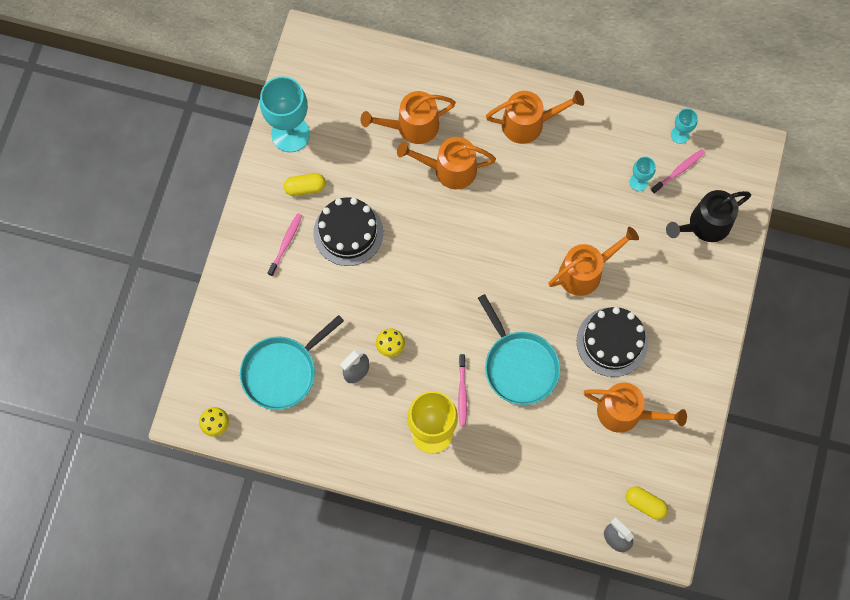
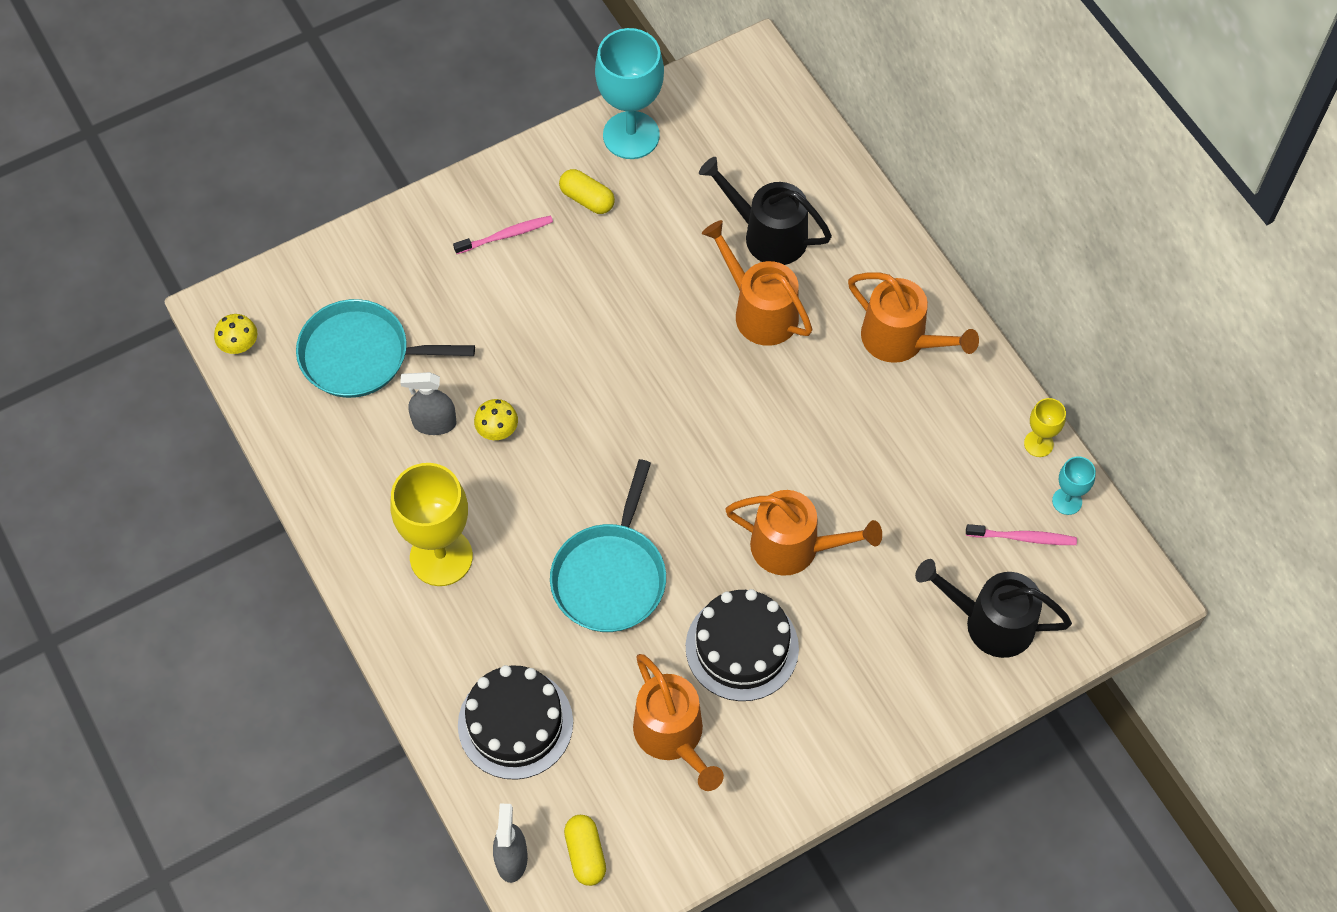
camera: 45 degrees right, 10 degrees down
black cake [313,197,383,266] -> black cake moved to [458,665,573,780]
orange watering can [360,91,456,144] -> black watering can [699,157,832,265]
pink toothbrush [458,354,467,427] -> none
turquoise goblet [630,157,656,191] -> none
none -> yellow goblet [1024,398,1066,457]

